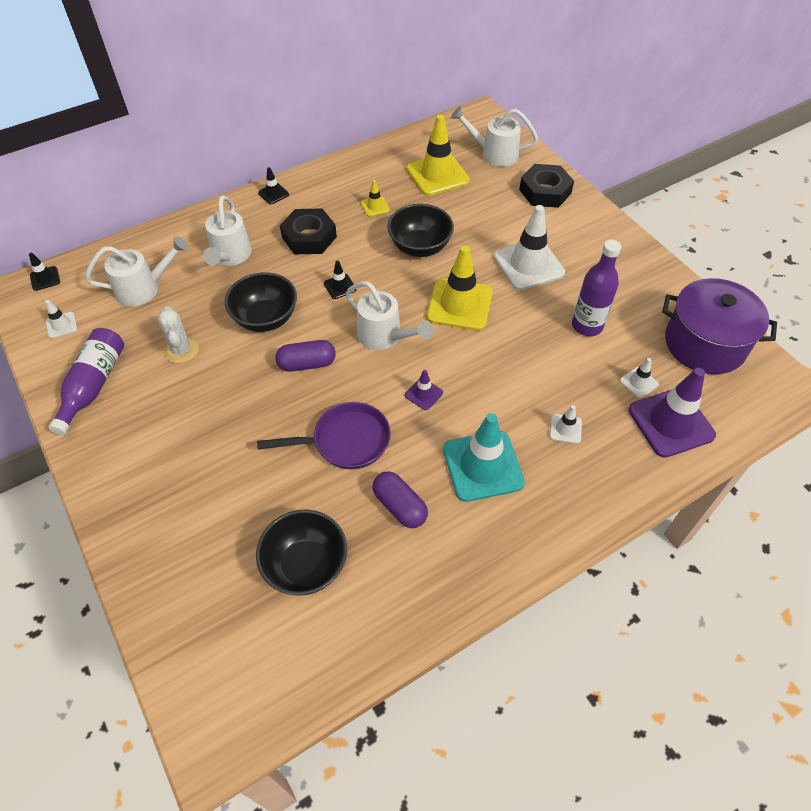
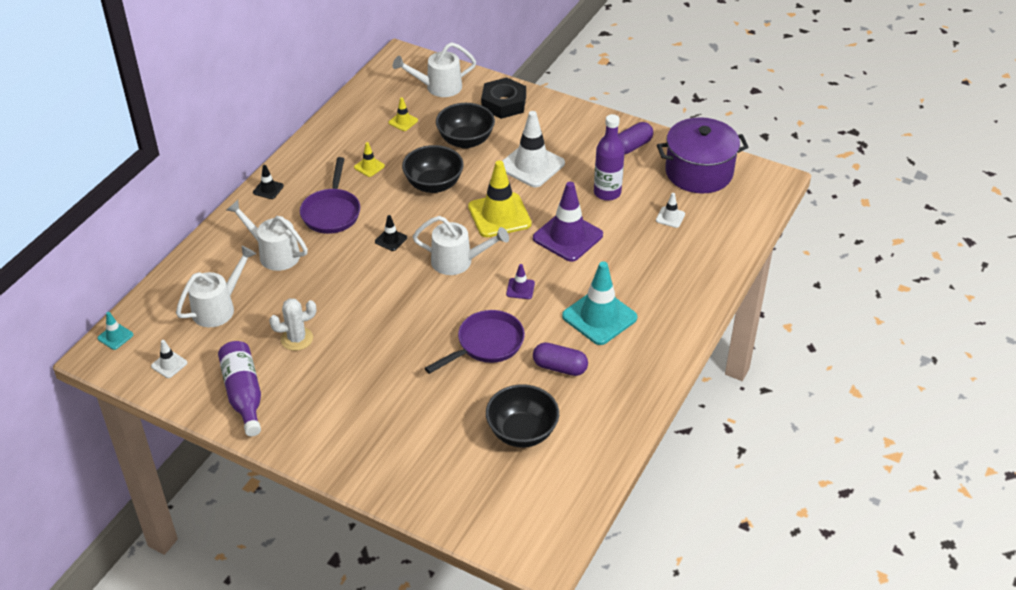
camera: 30 degrees left, 10 degrees down
black traffic cone [29,253,60,291] -> turquoise traffic cone [98,312,133,350]
white cactus [158,307,199,363] -> white cactus turned 60 degrees counterclockwise [269,298,316,351]
white watering can [203,195,252,266] -> white watering can turned 150 degrees clockwise [227,200,308,271]
black bowl [225,272,297,332] -> black bowl moved to [436,103,495,149]
purple capsule [275,340,336,372] -> purple capsule moved to [618,122,653,155]
black nut [280,208,337,254] -> purple pan [300,157,360,234]
yellow traffic cone [406,114,470,196] -> yellow traffic cone [388,97,418,131], size x0.46
white traffic cone [550,405,582,444] -> none
purple traffic cone [629,368,716,458] -> purple traffic cone moved to [533,182,603,262]

